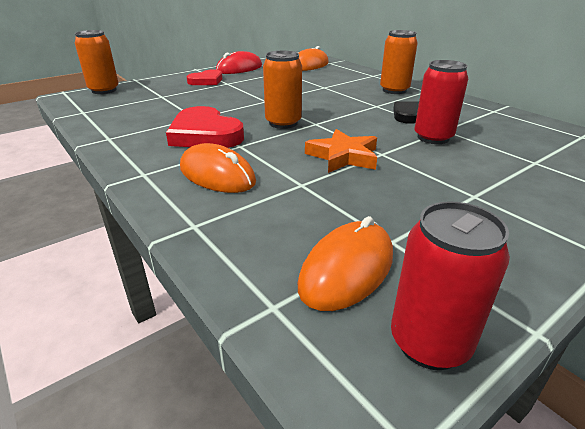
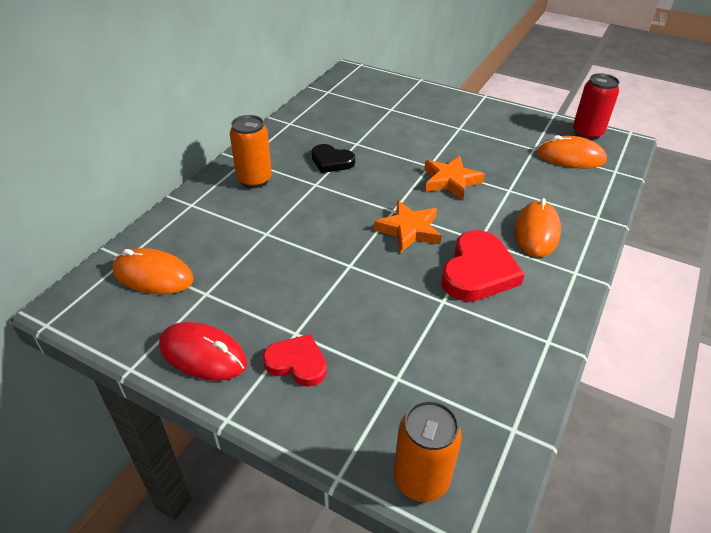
camera: 115 degrees left, 10 degrees up
orange can [263,51,302,129] -> orange star [374,200,442,253]
red can [414,60,468,144] -> none

